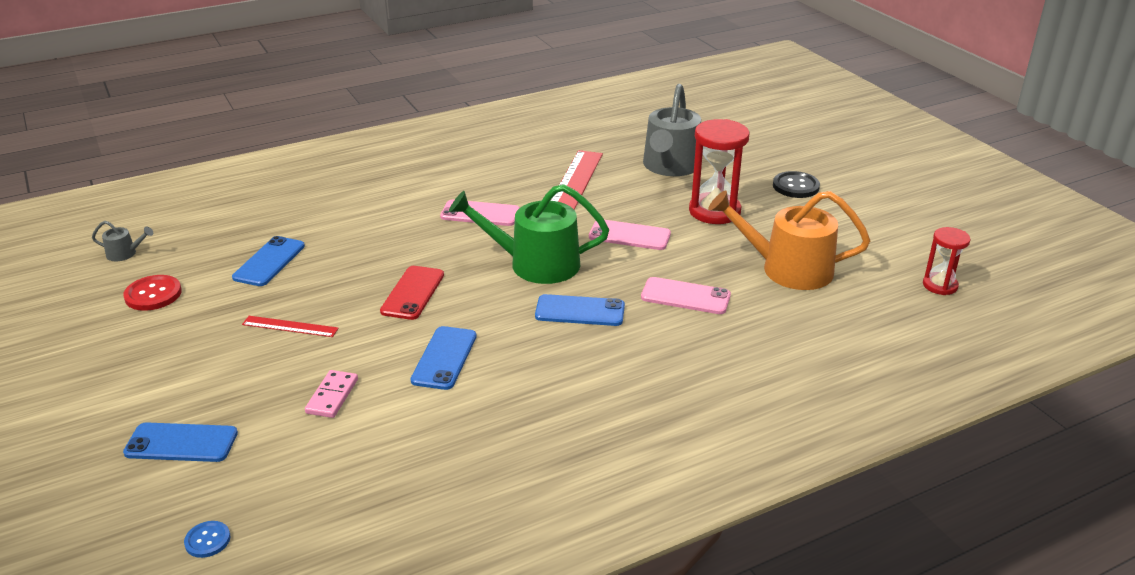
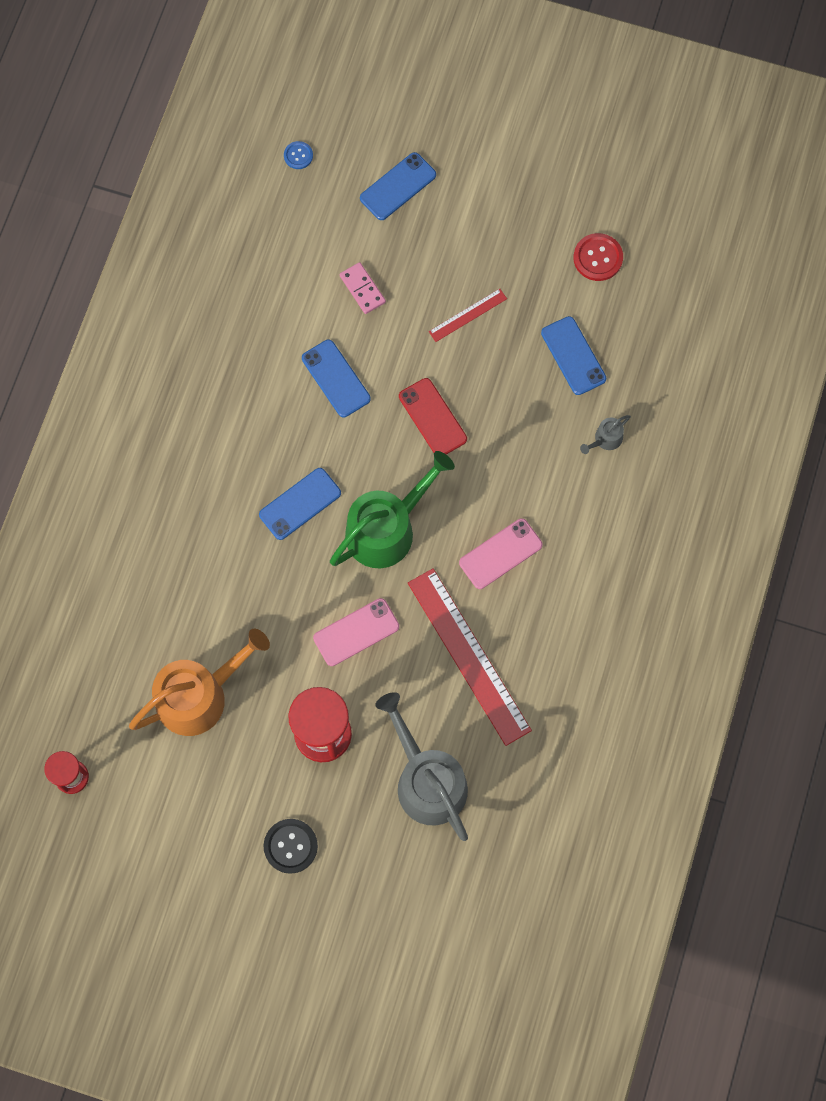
camera: 135 degrees right, 40 degrees up
grey watering can [92,221,153,261] -> grey watering can moved to [580,415,631,454]
pink phone [641,277,731,314] -> none

